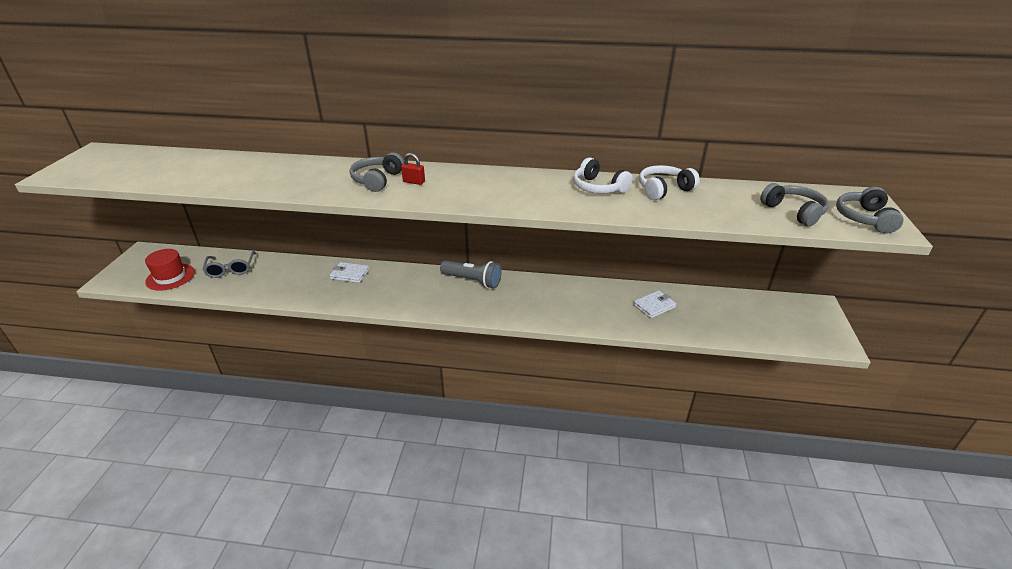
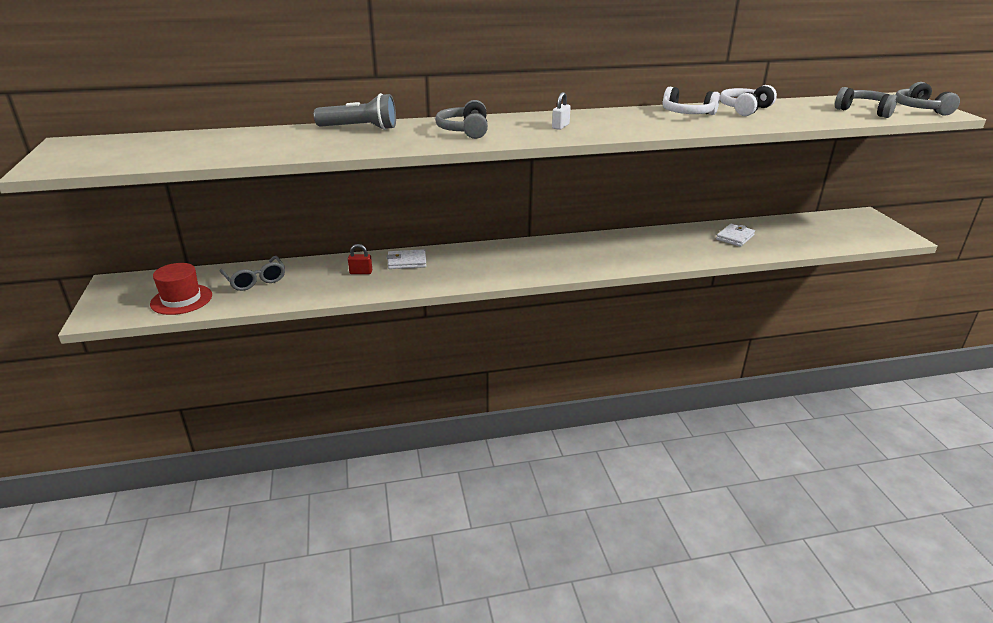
camera: 20 degrees left, 5 degrees down
red padlock [401,153,425,185] -> red padlock moved to [348,244,372,274]
grey flashlight [440,260,502,288] -> grey flashlight moved to [314,93,396,130]
none -> white padlock [552,92,571,130]

